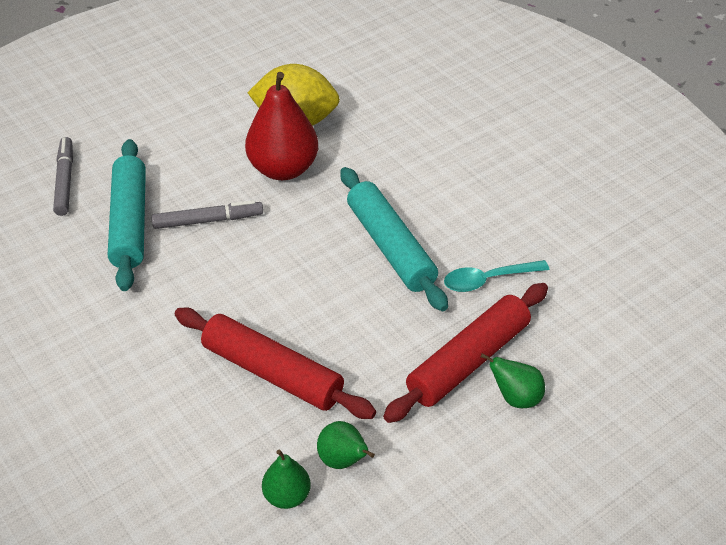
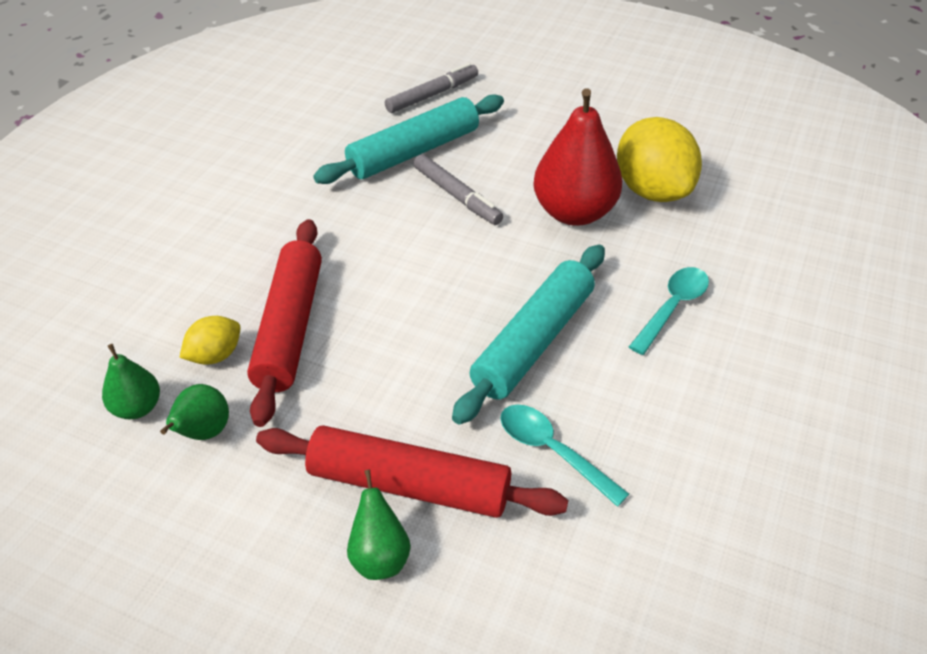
camera: 60 degrees right, 0 degrees up
none -> yellow lemon [179,316,241,365]
none -> turquoise spoon [629,267,709,355]

